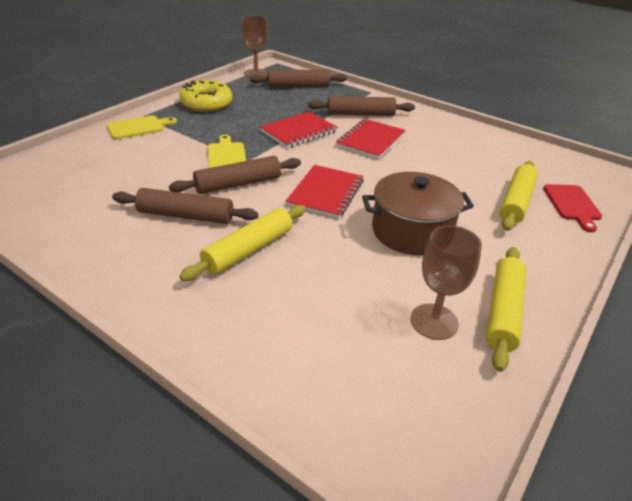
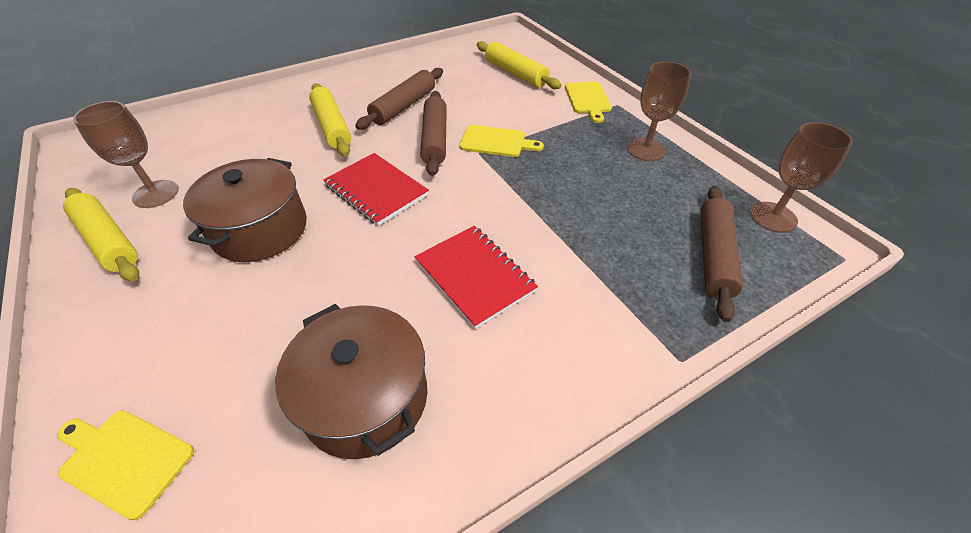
camera: 115 degrees right, 10 degrees up
yellow donut [179,80,233,112] -> brown goblet [627,61,691,161]
red notebook [260,111,338,148] -> none
brown rolling pin [308,96,415,116] -> none
yellow rolling pin [499,161,538,231] -> yellow rolling pin moved to [477,41,561,89]
red cutting board [543,184,602,232] -> yellow cutting board [57,410,194,520]
none -> brown pot [275,304,427,459]

